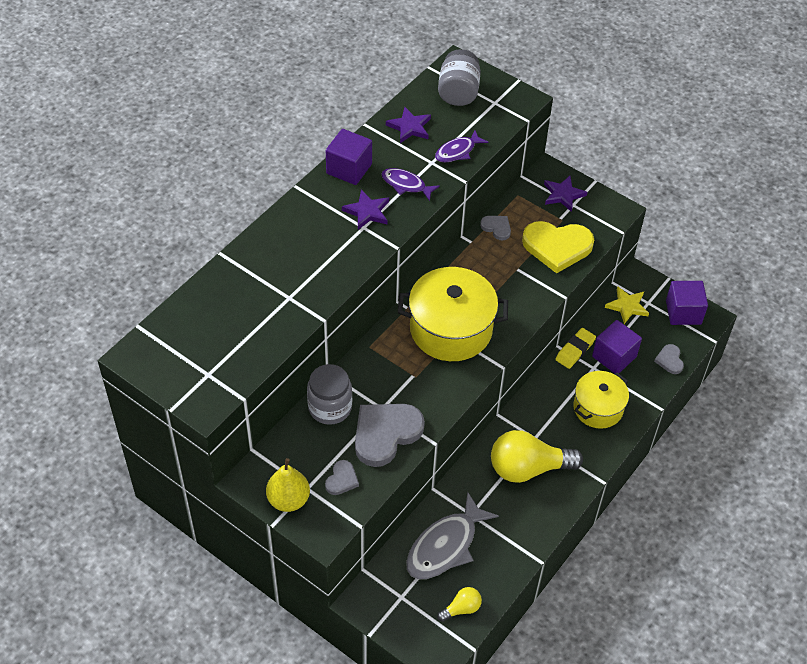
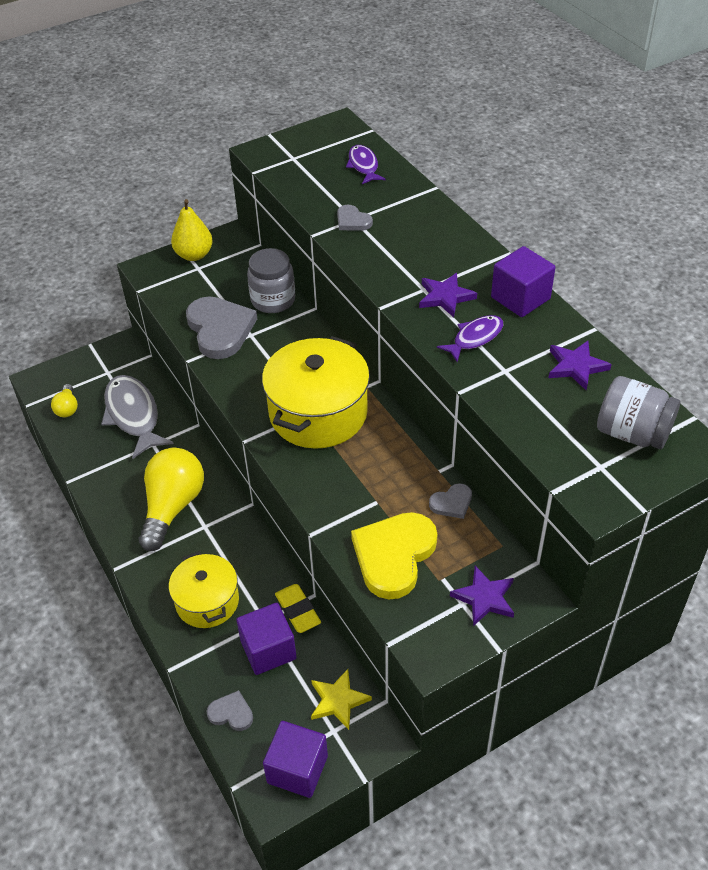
camera: 115 degrees right, 5 degrees down
grey heart [325,460,359,495] -> grey heart moved to [337,205,373,231]
purple fish [435,130,488,162] -> purple fish moved to [346,145,385,184]

